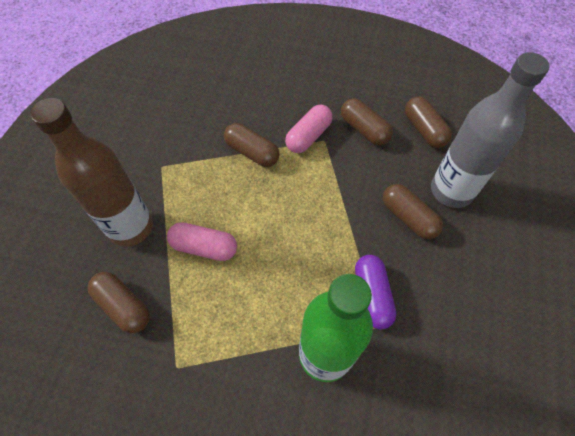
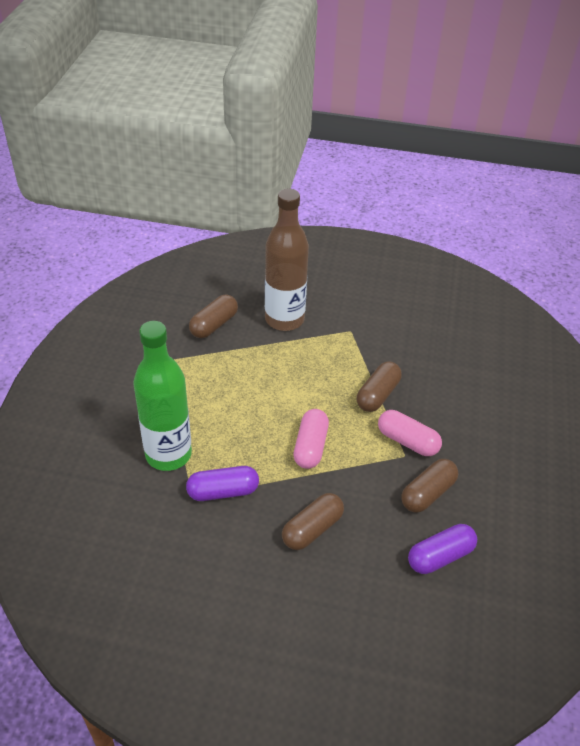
camera: 85 degrees right, 15 degrees down
pink capsule [167,222,237,261] -> pink capsule moved to [293,409,329,469]
brown capsule [405,97,452,148] -> purple capsule [408,524,477,574]
grey bottle [431,52,550,208] -> none

